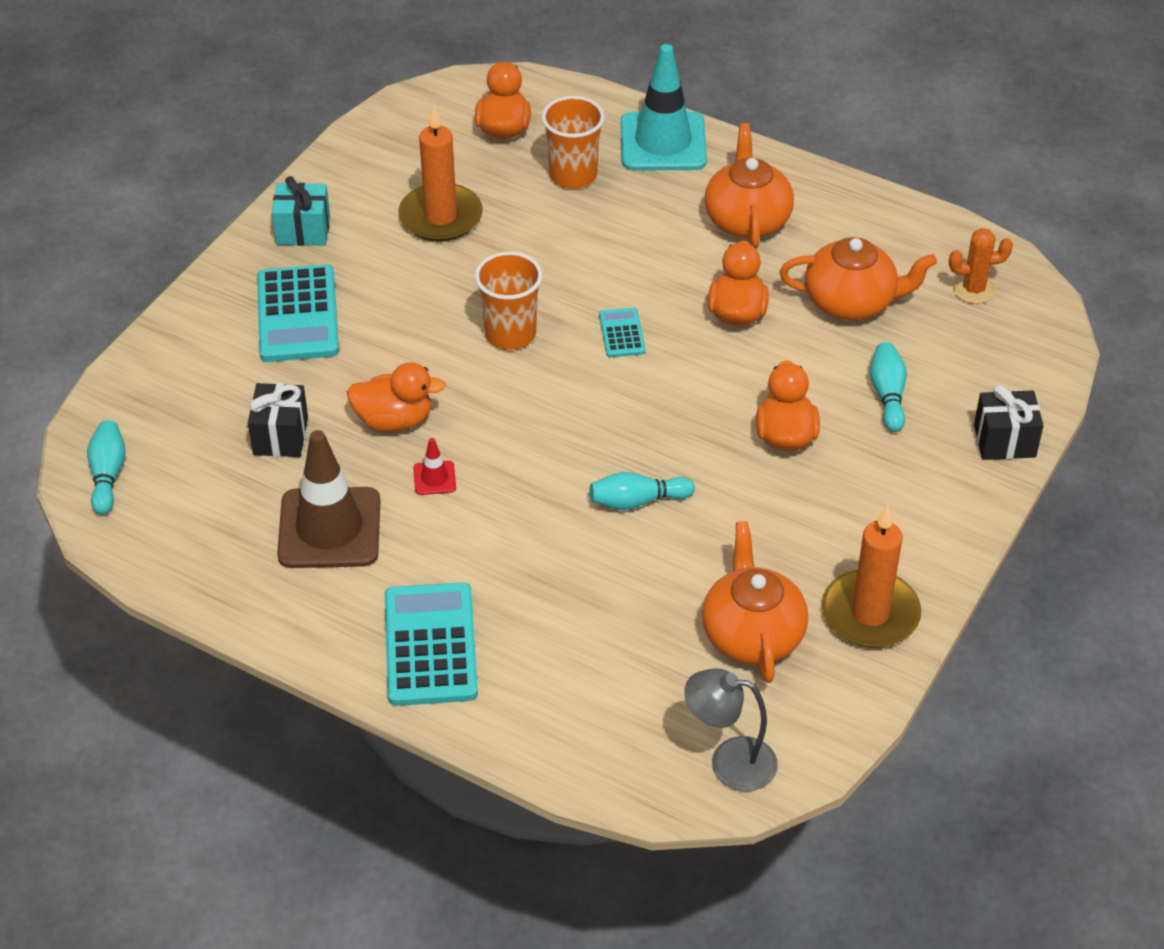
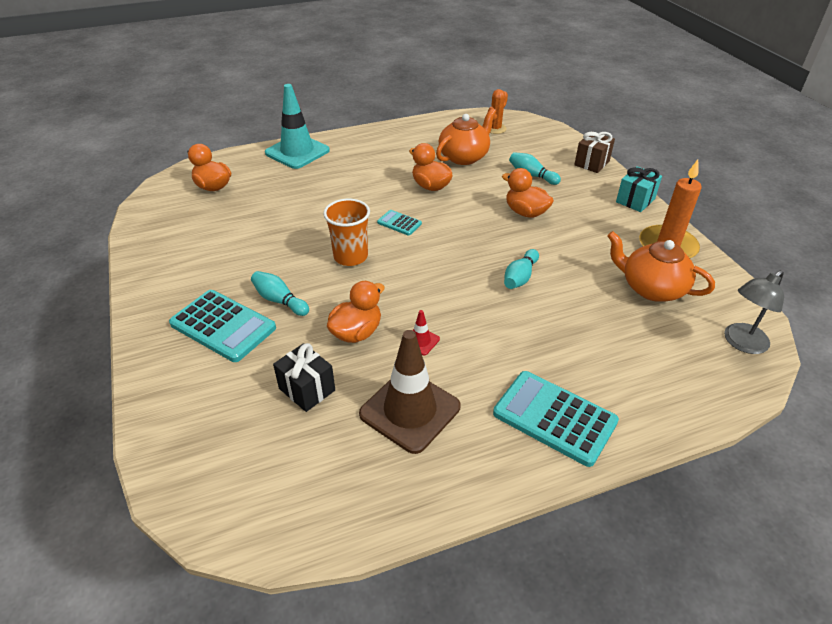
camera: 50 degrees left, 5 degrees down
turquoise bowling pin [87,420,126,515] -> turquoise bowling pin moved to [251,271,309,316]
turquoise gift [272,176,330,246] -> turquoise gift moved to [616,166,662,212]
orange candle [398,105,483,242] -> none
orange cup [542,96,605,189] -> none
orange teapot [705,123,794,248] -> none
black gift [974,385,1044,460] -> brown gift [574,131,615,173]

